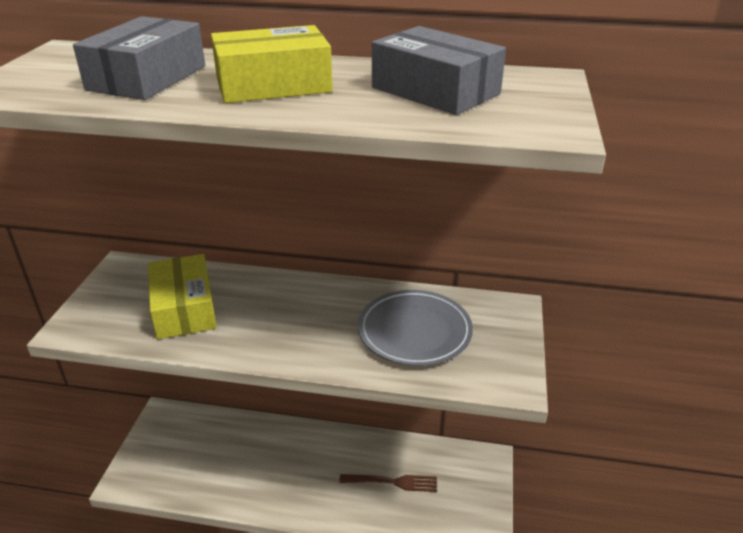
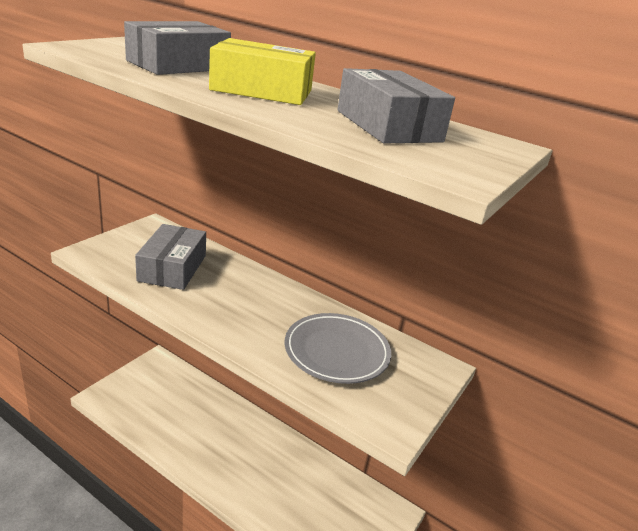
camera: 20 degrees right, 5 degrees down
yellow box [148,254,217,339] -> grey box [135,224,206,290]
brown fork [339,474,437,492] -> none

